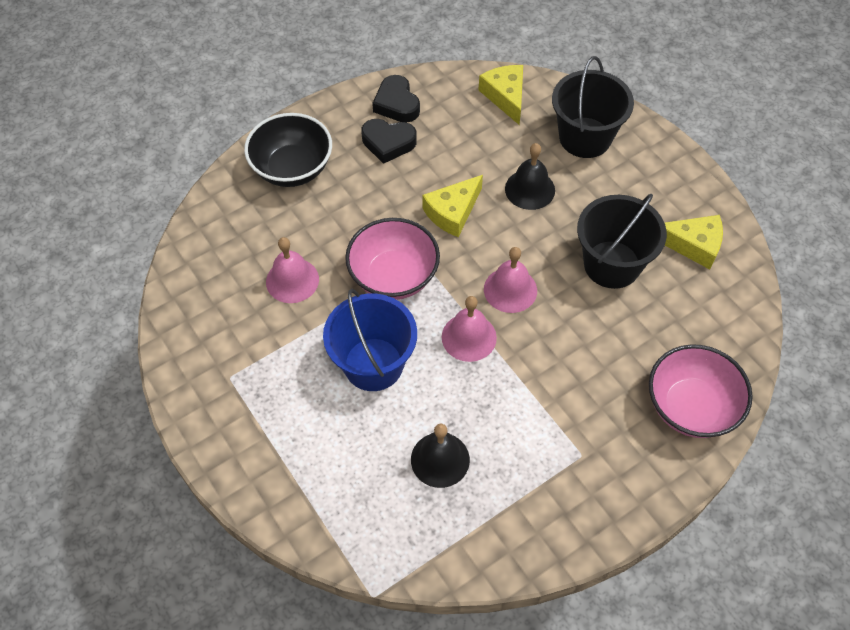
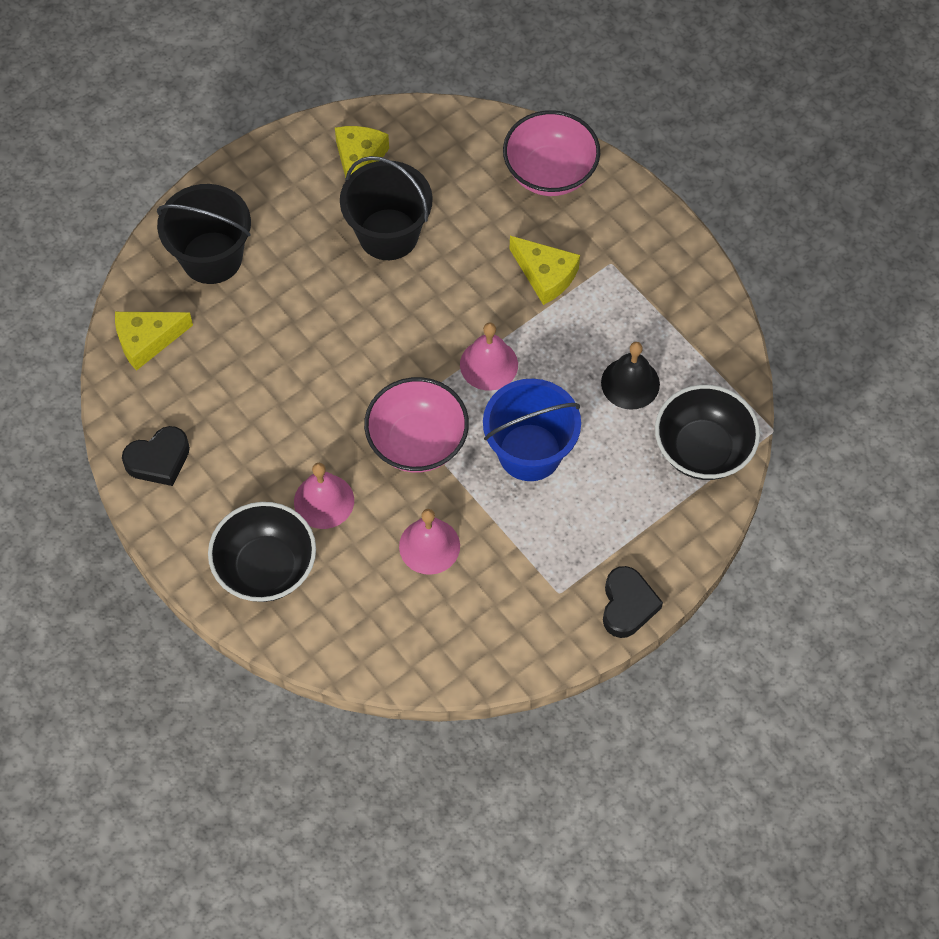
camera: 95 degrees left, 5 degrees up
black heart [361,119,417,164] -> black heart moved to [603,566,663,638]
yellow cheese [422,175,483,237] -> yellow cheese moved to [510,236,580,305]
pink bell [484,247,537,313] -> pink bell moved to [294,463,354,529]
black bell [505,143,555,210] -> none
none -> black bowl [655,385,760,480]

